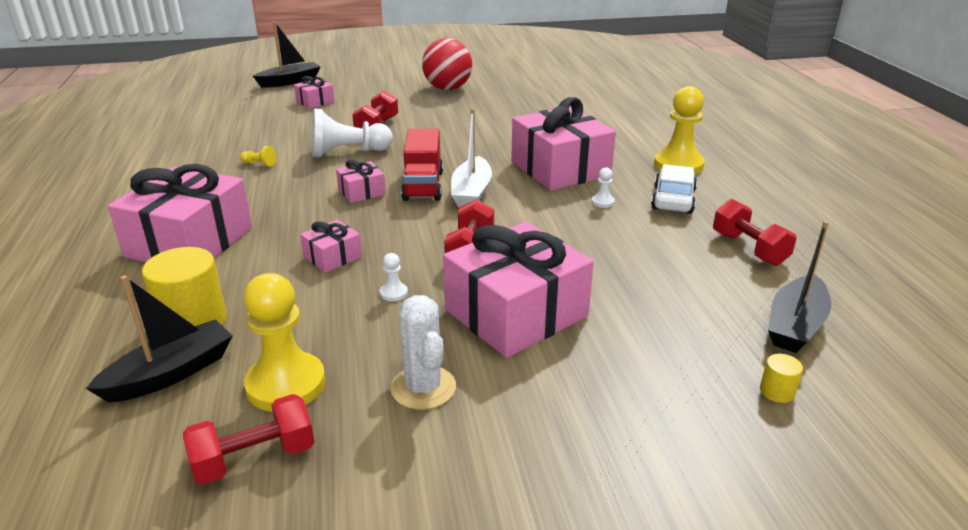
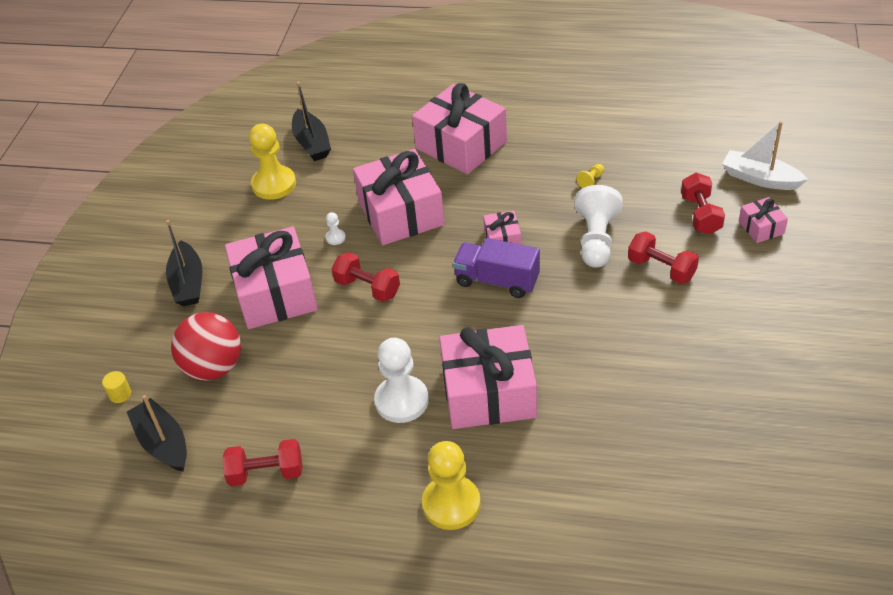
camera: 115 degrees right, 15 degrees up
yellow cylinder [142,247,227,326] -> none
red dumbbell [183,394,314,485] -> red dumbbell moved to [681,173,725,235]
black boat [253,21,321,88] -> black boat moved to [166,220,202,306]
pink gift [300,220,362,273] -> pink gift [353,149,445,245], size x2.18
white cactus [390,295,456,410] -> none
red truck [401,129,443,201] -> purple truck [453,238,540,298]
red ball [422,38,472,90] -> red ball moved to [171,312,241,381]
white boat [451,108,492,208] -> white boat moved to [722,122,808,190]
white pawn [592,167,615,208] -> white pawn [374,338,429,423], size x2.36
white car [651,164,697,214] -> none

